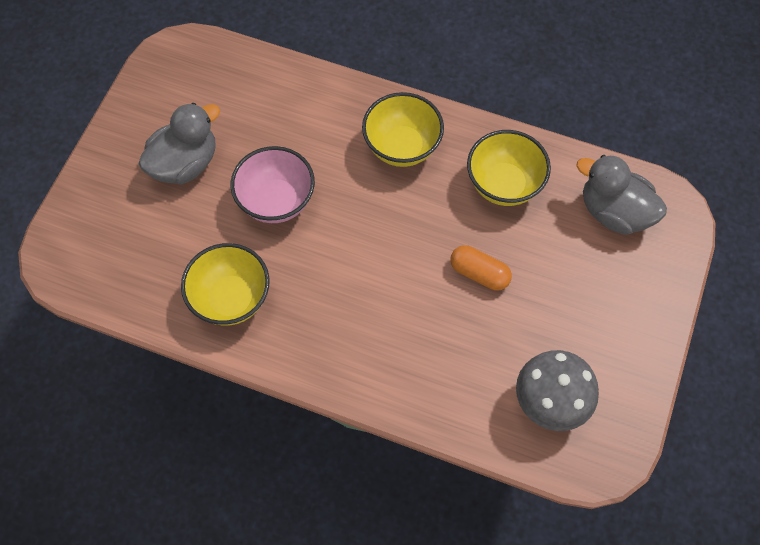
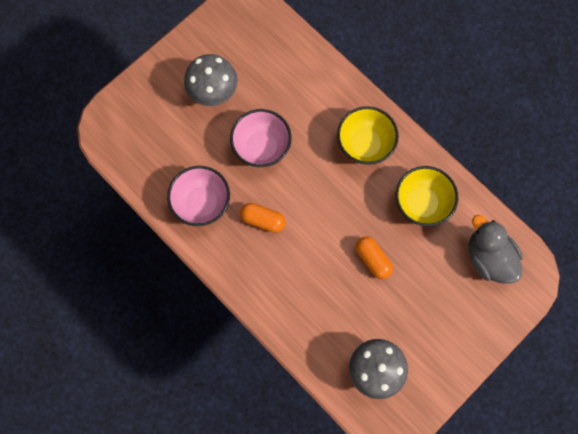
camera: 25 degrees right, 10 degrees up
grey duck [138,103,220,184] -> grey mushroom [184,54,238,106]
yellow bowl [181,243,270,326] -> pink bowl [167,166,230,226]
none -> orange capsule [240,203,286,233]

